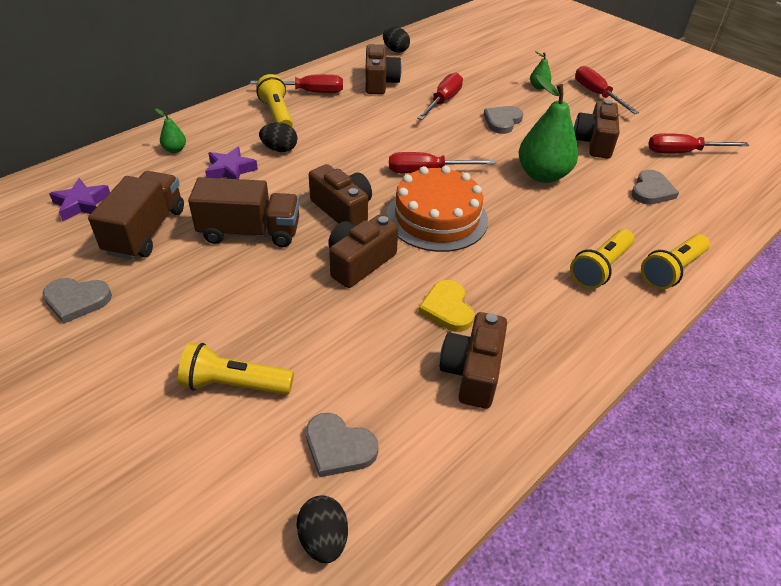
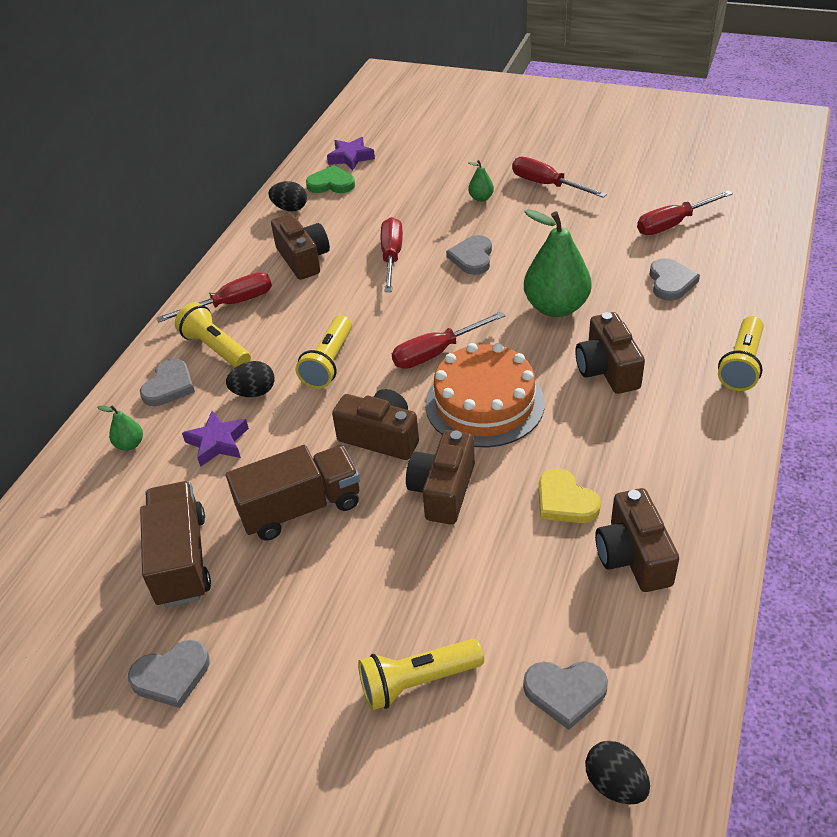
camera: 20 degrees left, 0 degrees up
purple star [49,178,110,221] -> purple star moved to [327,137,375,171]
yellow flashlight [570,229,634,289] -> yellow flashlight moved to [296,315,352,389]
brown camera [574,100,619,159] -> brown camera moved to [575,312,645,394]
none -> grey heart [140,359,195,406]
none -> green heart [306,165,355,193]

